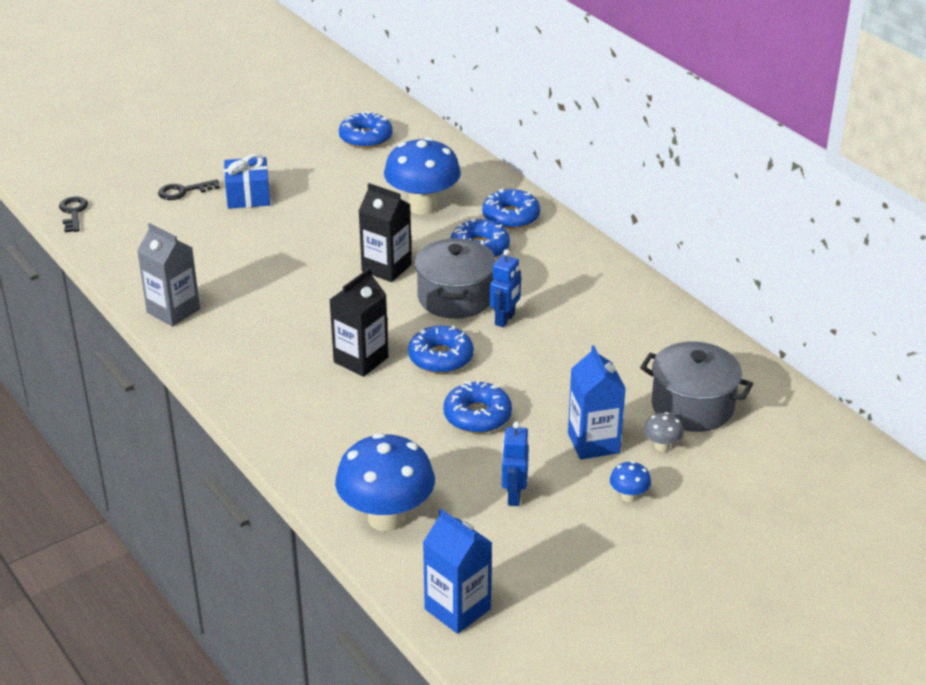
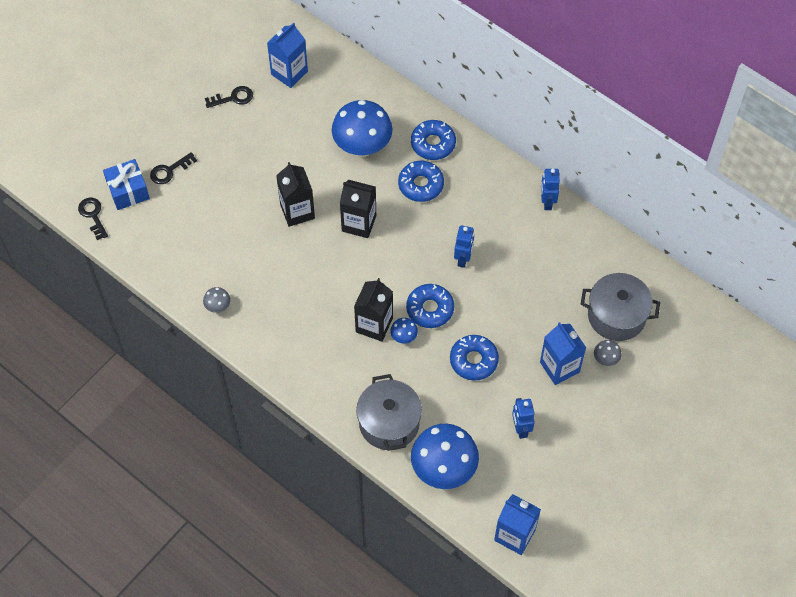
camera: 15 degrees left, 25 degrees up
grey carton [137,223,200,327] -> grey mushroom [203,287,230,313]
blue gift [224,154,270,209] -> blue gift moved to [103,159,150,210]
blue donut [339,111,393,148] -> blue carton [267,22,308,88]
grey pot [415,238,496,319] -> grey pot moved to [356,374,422,451]
blue mushroom [610,461,651,502] -> blue mushroom moved to [390,318,418,344]
none -> black key [205,86,253,108]
none -> black carton [276,162,315,227]
none -> blue robot [541,169,560,210]

